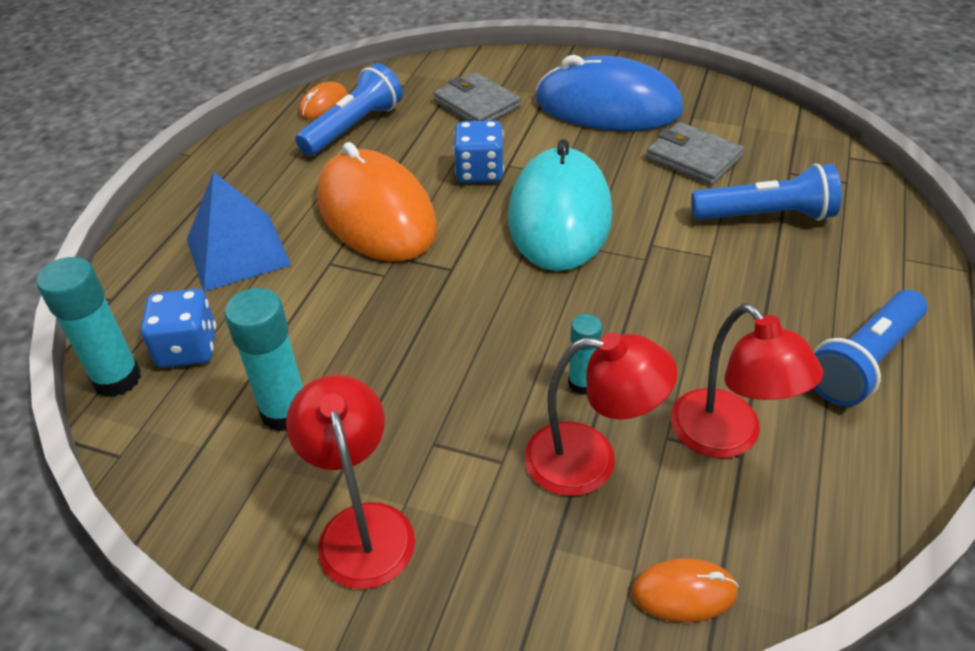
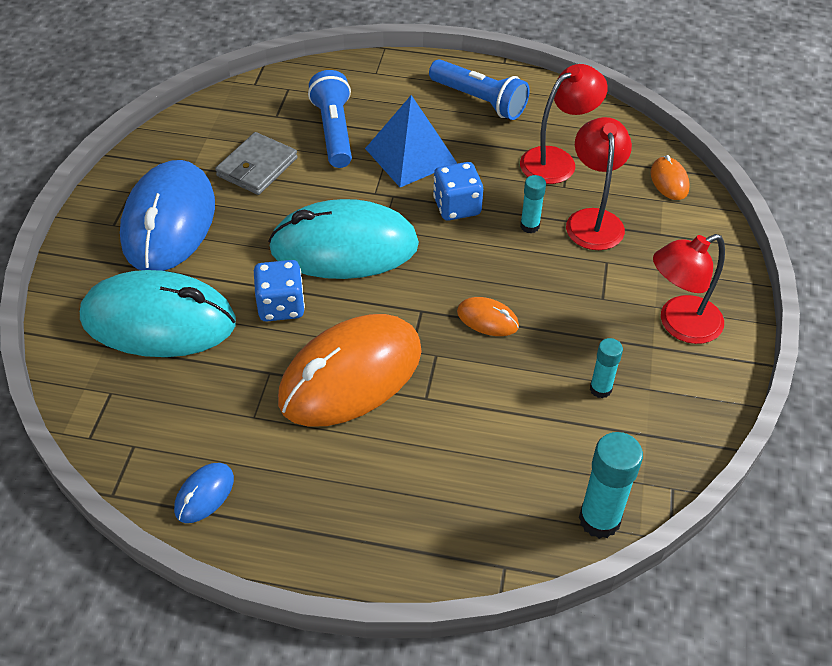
camera: 100 degrees left, 5 degrees up
blue dice [141,289,216,368] -> blue dice moved to [433,162,483,221]
blue pyramid [187,172,291,292] -> blue pyramid moved to [365,95,457,187]
turquoise glue stick [224,288,303,431] -> turquoise glue stick [590,338,623,398], size x0.59
blue flashlight [295,63,403,156] -> none
orange mouse [299,82,348,119] -> orange mouse moved to [457,297,519,336]
grey wallet [434,72,521,121] -> turquoise mouse [80,270,236,357]
none -> blue mouse [174,463,234,523]

